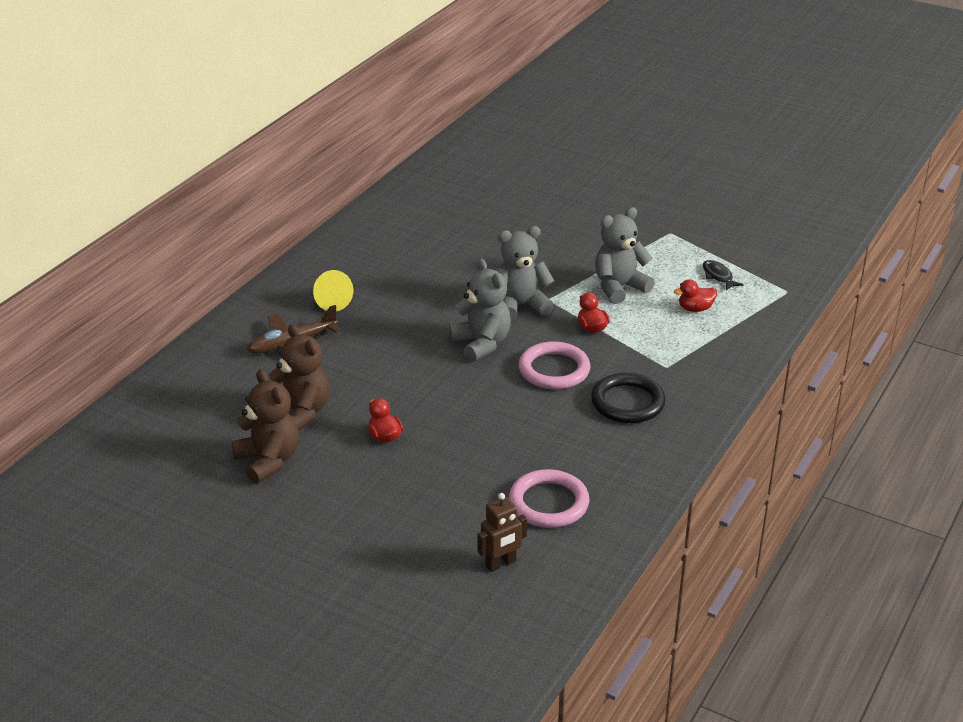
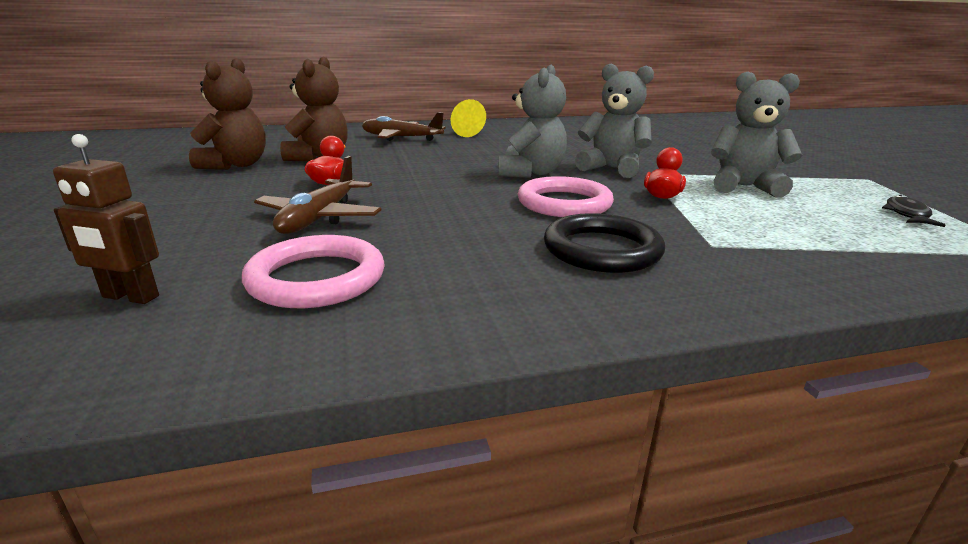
camera: 45 degrees right, 10 degrees down
red duck [674,279,717,312] -> none
none -> brown plane [254,156,382,234]

